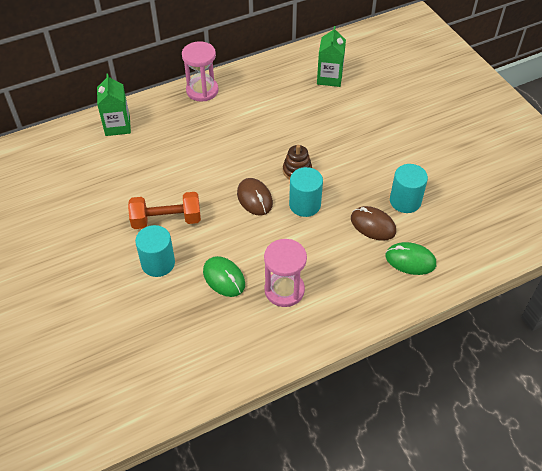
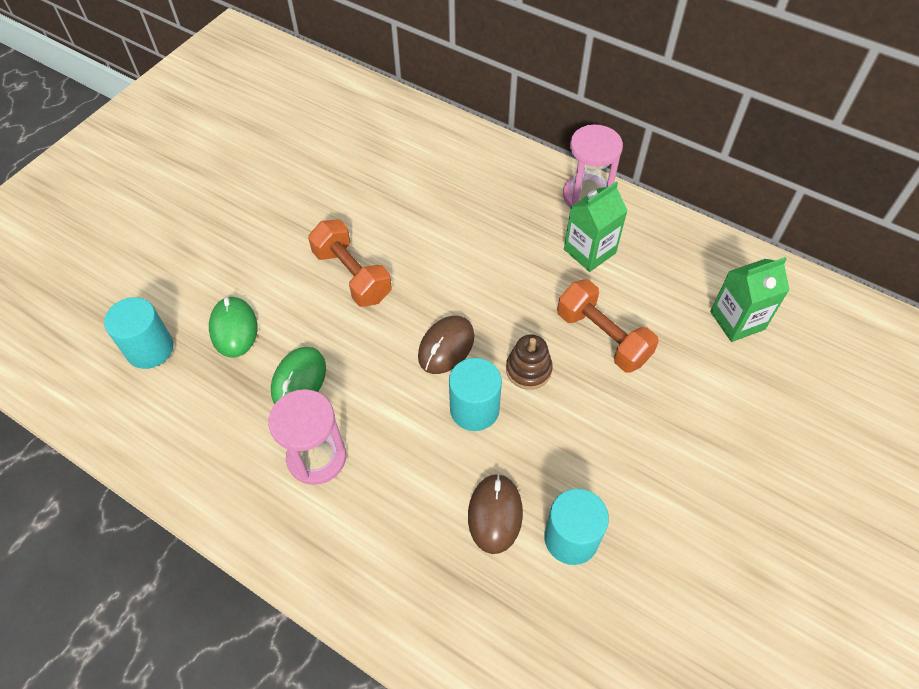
camera: 60 degrees right, 5 degrees up
green carton [97,73,131,136] -> green carton moved to [564,181,628,272]
turquoise cylinder [135,225,175,277] -> turquoise cylinder moved to [104,297,174,369]
green mouse [386,242,436,275] -> green mouse moved to [209,296,257,358]
none -> orange dumbbell [557,279,659,373]

